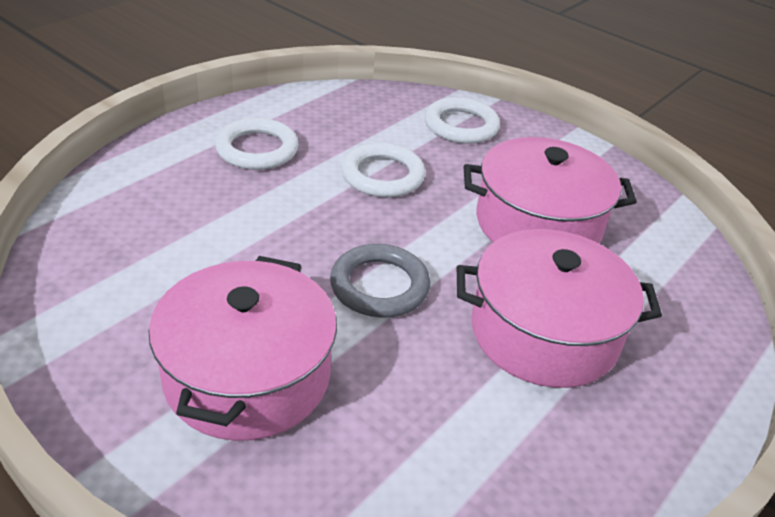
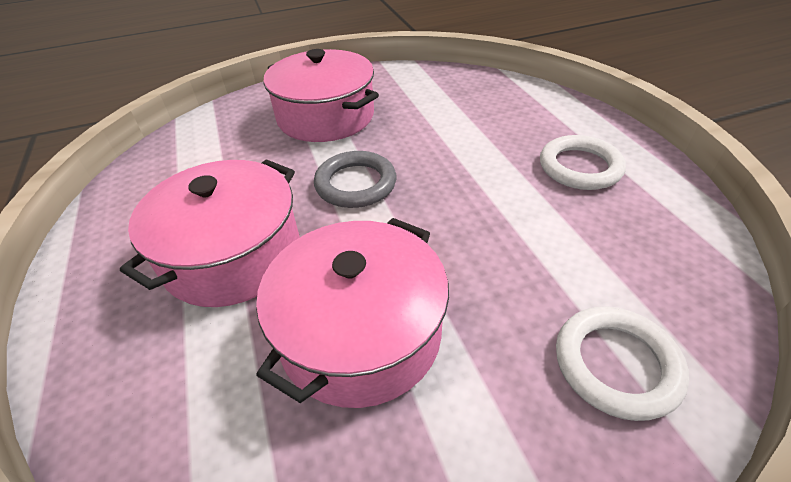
camera: 125 degrees right, 5 degrees up
white ring [341,143,425,197] -> none

